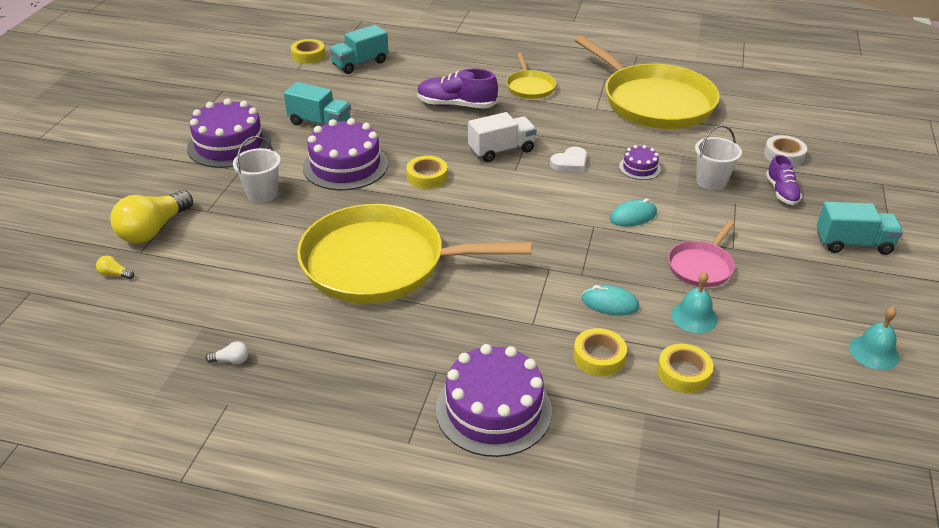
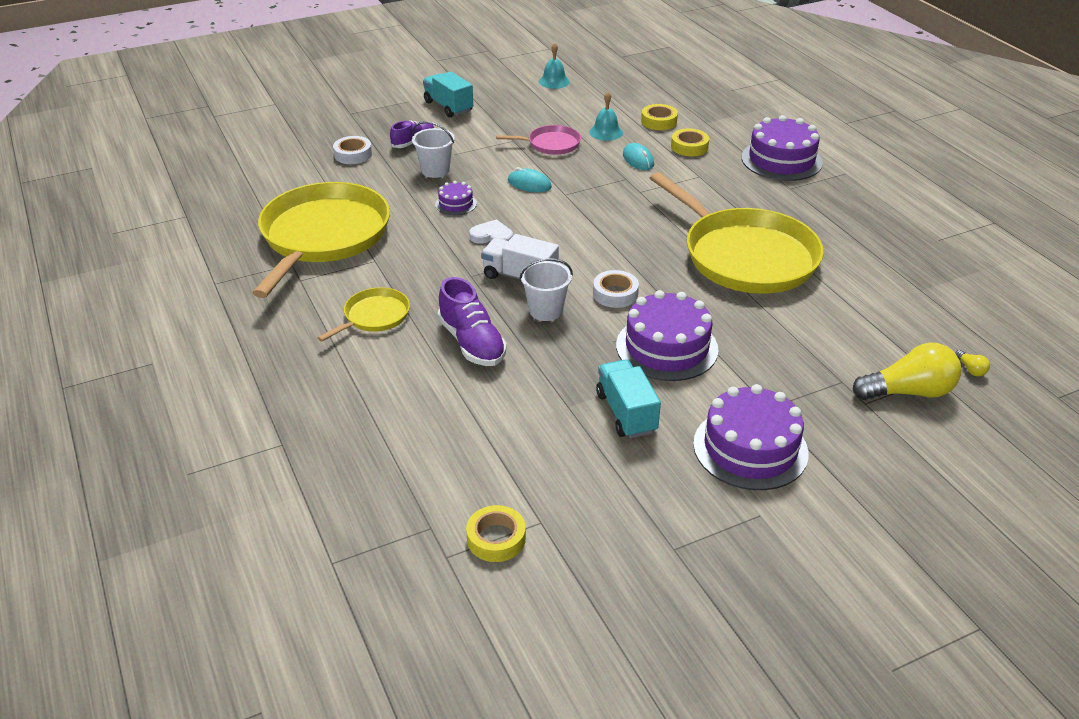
camera: 130 degrees left, 0 degrees up
white light bulb [206,341,249,364] -> none
white bucket [233,136,281,203] -> white bucket moved to [519,258,573,321]
turquoise truck [329,25,389,74] -> none
yellow tape [406,156,448,189] -> white tape [593,270,639,308]

